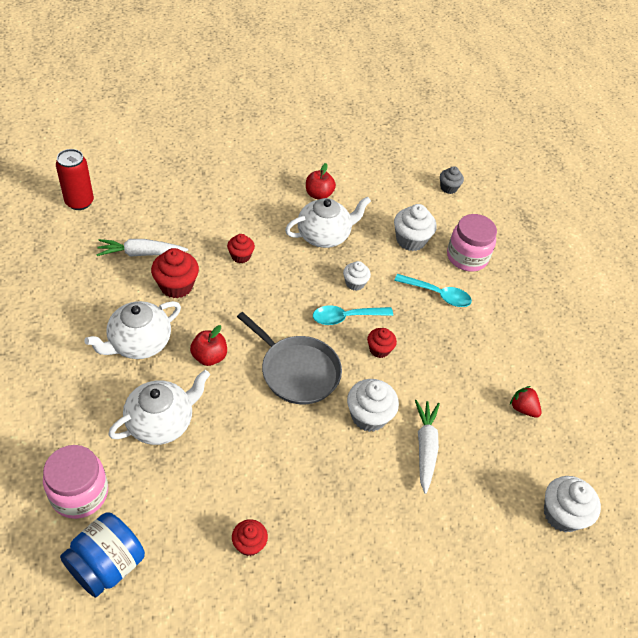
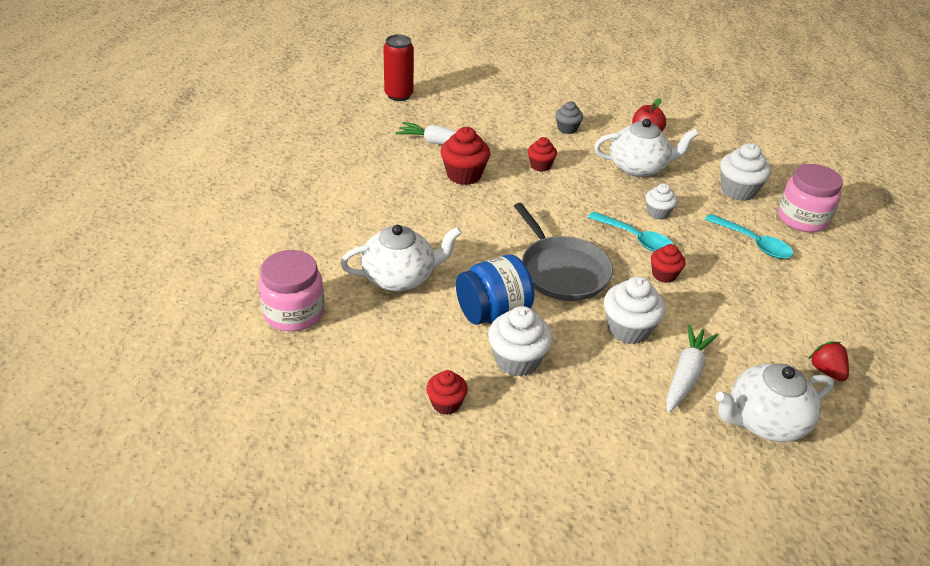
camera: 25 degrees right, 10 degrees down
blue jar [60,512,145,598] -> blue jar moved to [456,255,534,325]
white teapot [84,301,181,359] -> white teapot moved to [716,364,834,442]
red apple [190,325,227,366] -> none
turquoise spoon [313,305,393,325] -> turquoise spoon turned 150 degrees counterclockwise [588,212,674,252]
grey cupcake [440,166,464,194] -> grey cupcake moved to [555,101,583,134]
white cupcake [544,476,601,533] -> white cupcake moved to [488,306,553,377]

